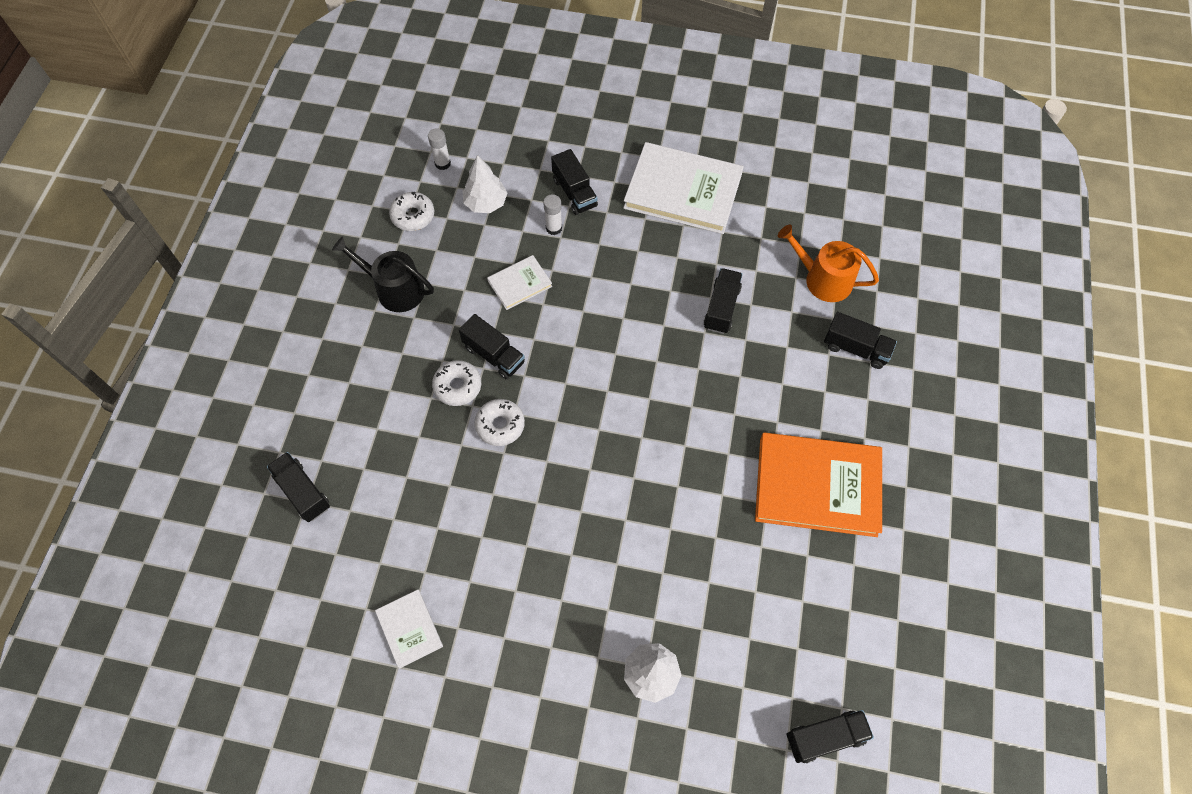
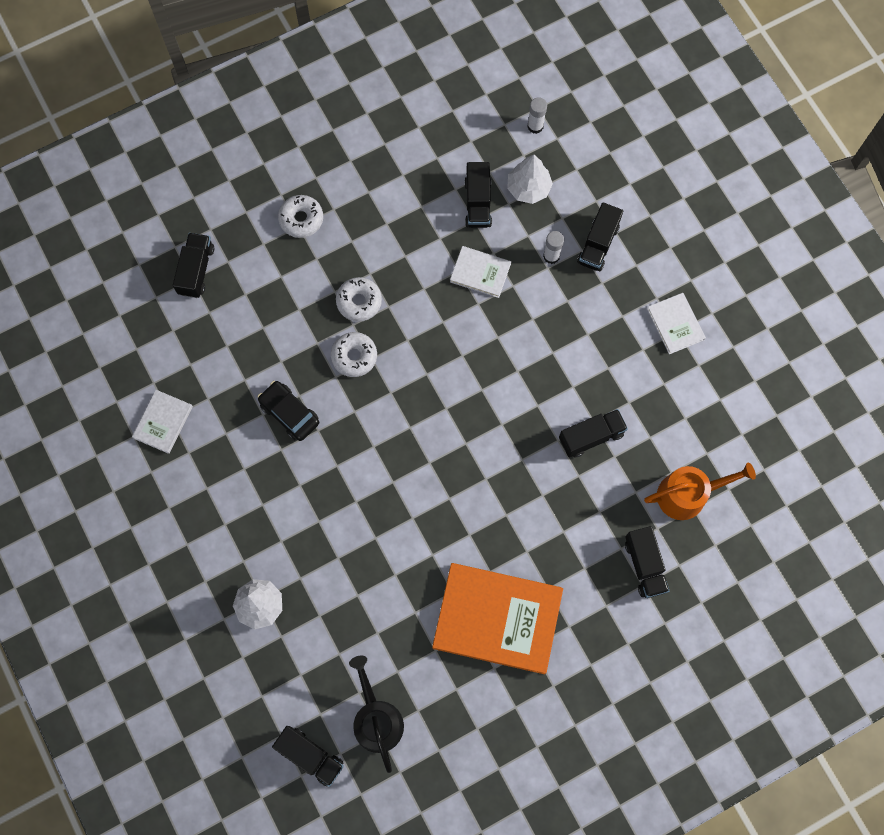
camera: 50 degrees right, 10 degrees up
black watering can [332,236,434,312] -> black watering can moved to [349,655,404,773]
white donut [389,192,434,231] -> white donut moved to [278,195,323,238]
black truck [459,314,525,379] -> black truck moved to [464,162,492,228]
white book [623,142,744,234] -> white book [647,293,706,354], size x0.49
orange book [755,432,882,537] -> orange book turned 45 degrees counterclockwise [432,563,563,674]
orange watering can [778,225,879,302] -> orange watering can turned 90 degrees clockwise [644,462,756,520]
none -> black car [258,381,319,441]

